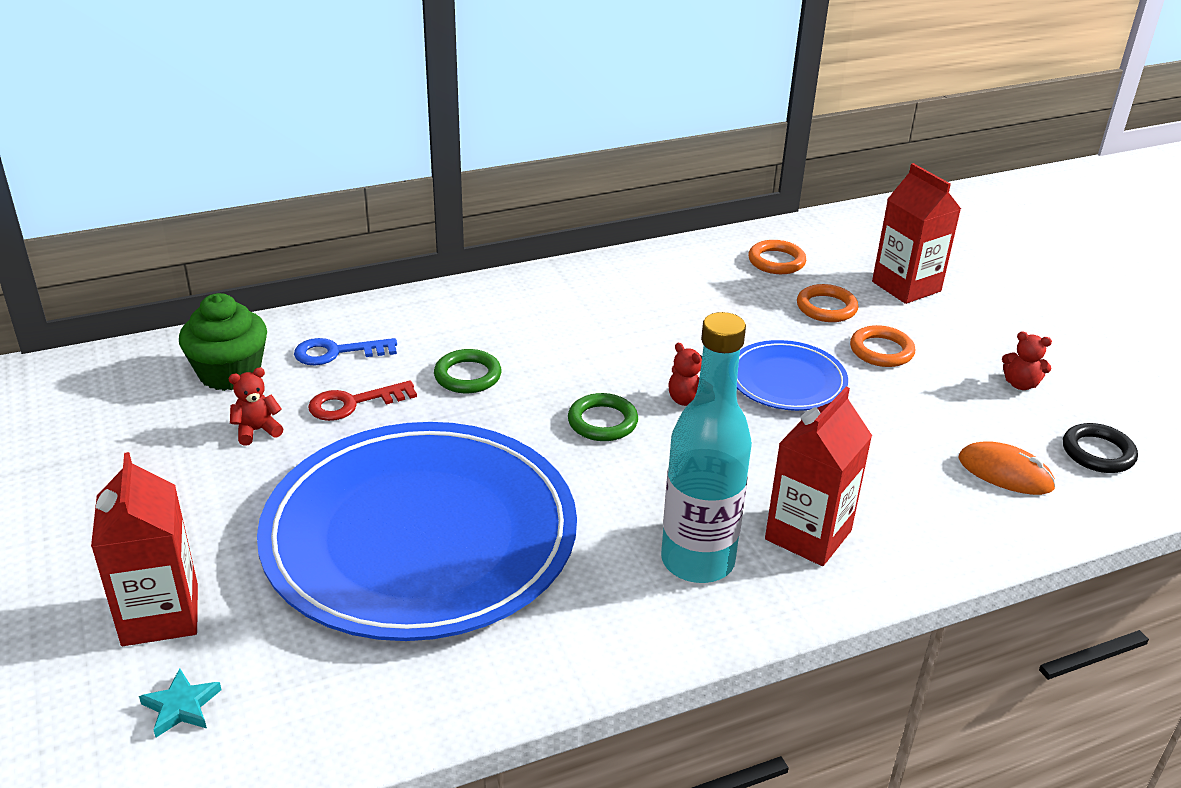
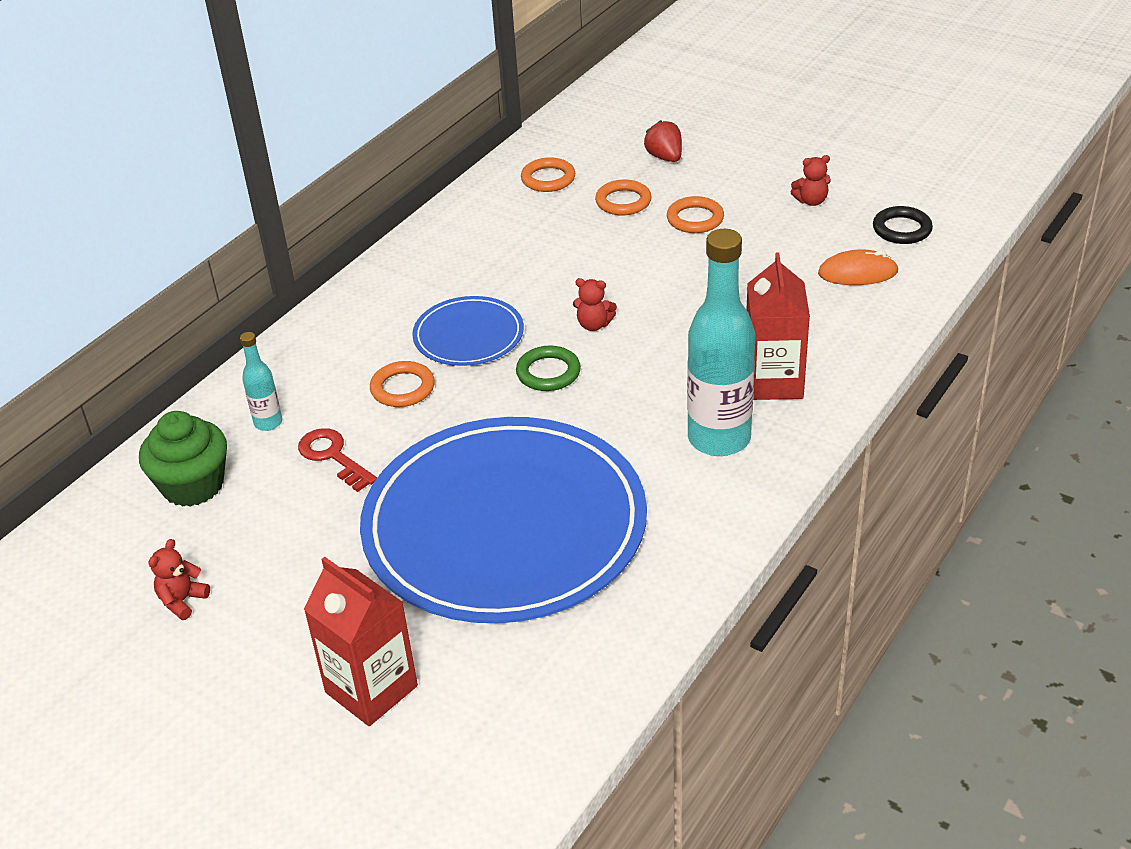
camera: 30 degrees left, 5 degrees up
turquoise star [139,668,221,737] -> none
red teddy bear [228,367,283,446] -> red teddy bear moved to [149,539,210,620]
blue key [294,338,397,365] -> turquoise bottle [240,332,282,431]
red key [308,380,417,421] -> red key turned 105 degrees clockwise [298,428,377,492]
green ring [434,349,501,393] -> orange ring [370,361,435,407]
blue plate [737,340,848,411] -> blue plate moved to [412,296,524,366]
red carton [872,163,961,304] -> red strawberry [644,120,682,162]

